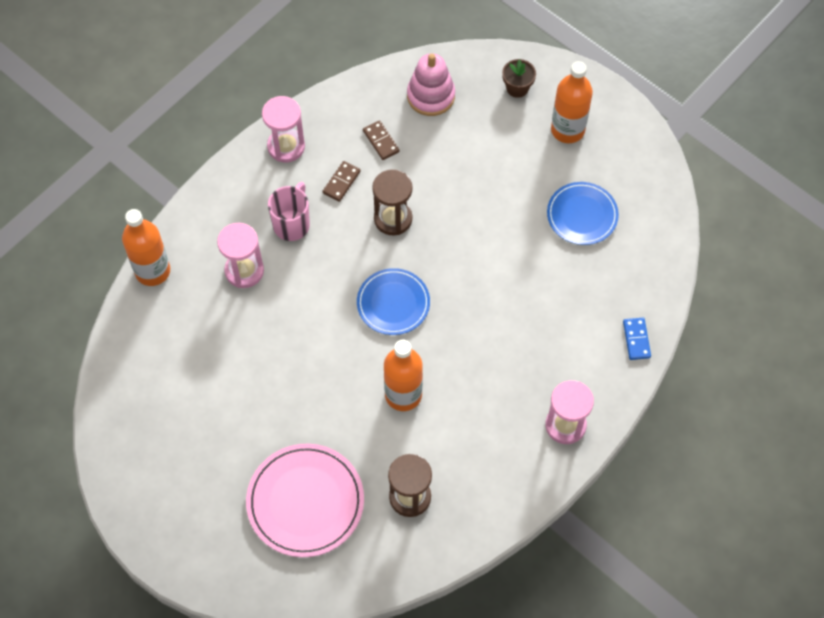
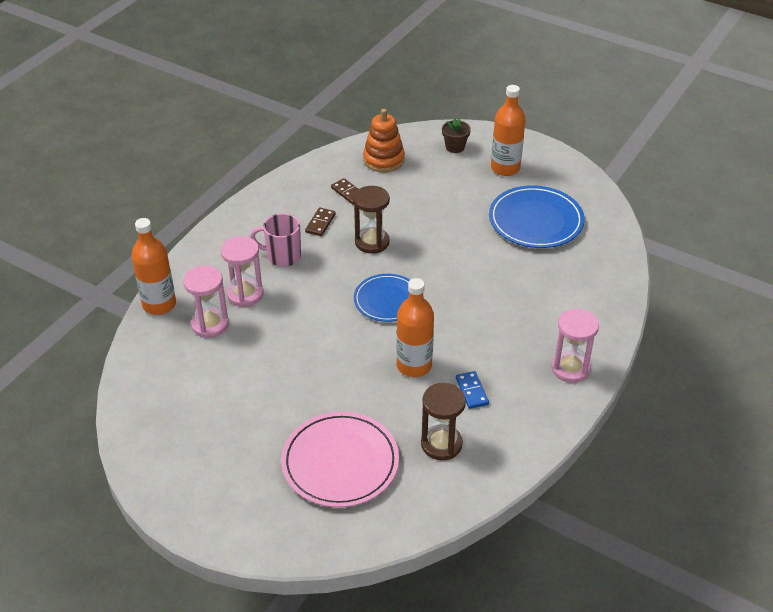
camera: 10 degrees left, 20 degrees down
pink hourglass [262,96,305,163] -> pink hourglass moved to [183,266,229,338]
pink mug [268,182,310,241] -> pink mug turned 90 degrees counterclockwise [250,213,301,267]
pink stacking toy [407,53,455,116] -> orange stacking toy [363,109,405,172]
blue plate [547,182,619,245] -> blue plate [489,185,584,248], size x1.51
blue domino [623,318,651,360] -> blue domino moved to [456,371,489,409]

